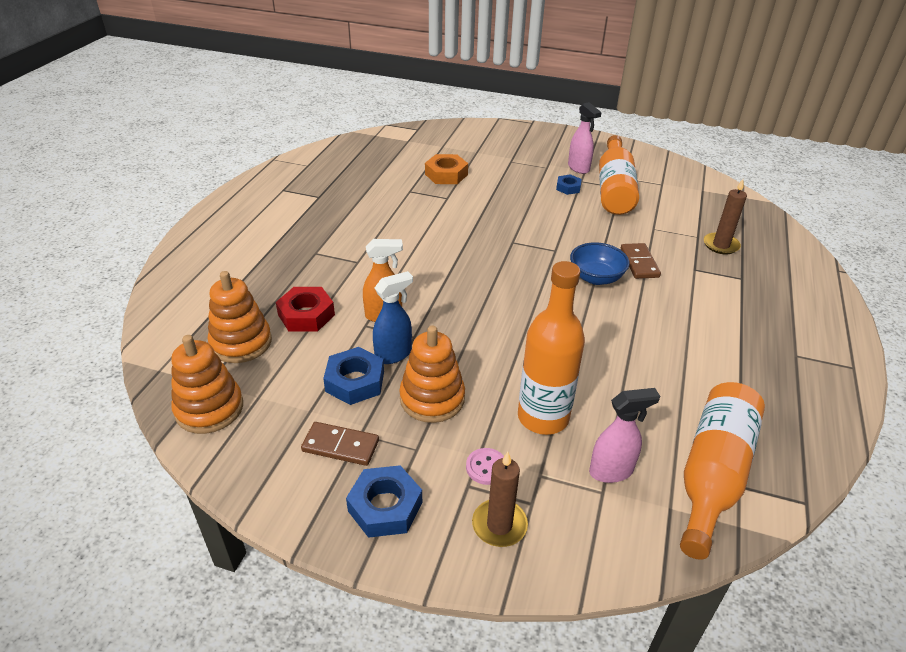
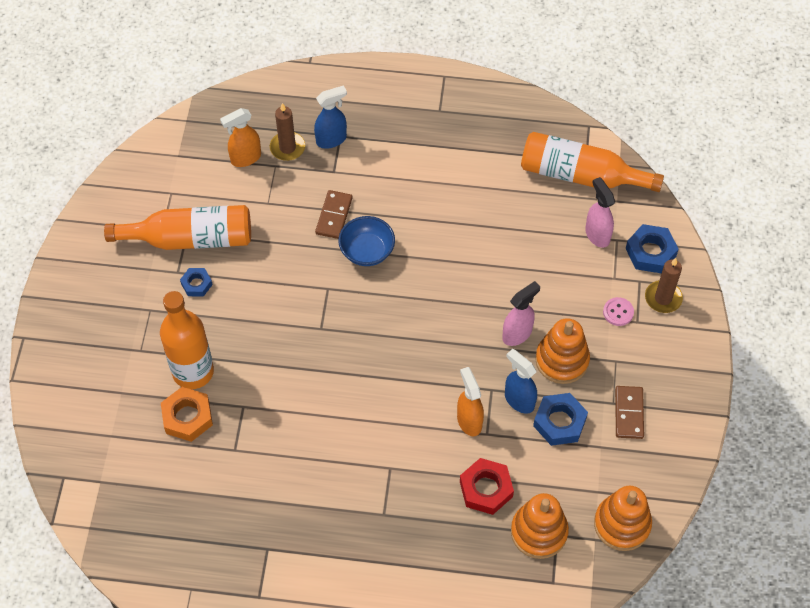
camera: 100 degrees left, 20 degrees up
blue nut [346,465,422,538] -> blue nut moved to [626,224,679,273]
orange bottle [518,261,585,435] -> orange bottle moved to [160,291,214,389]
pink spray bottle [568,102,602,174] -> pink spray bottle moved to [502,281,540,346]
brown domino [621,243,661,279] -> brown domino turned 60 degrees counterclockwise [315,190,352,239]
none -> orange spray bottle [220,108,261,167]
none -> blue spray bottle [314,85,347,149]

